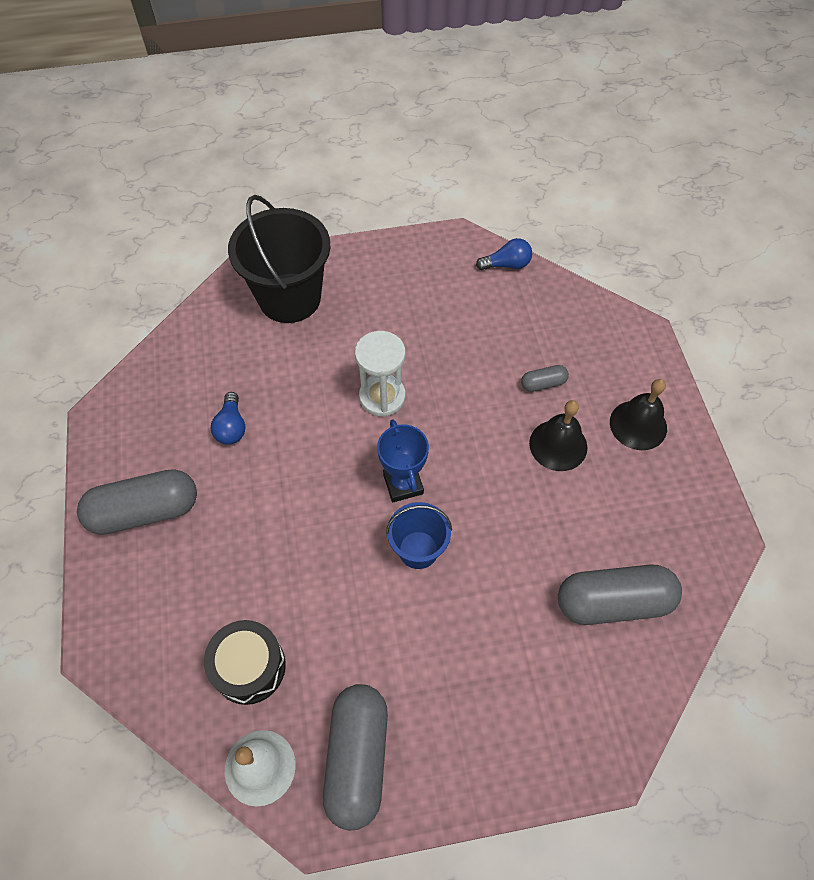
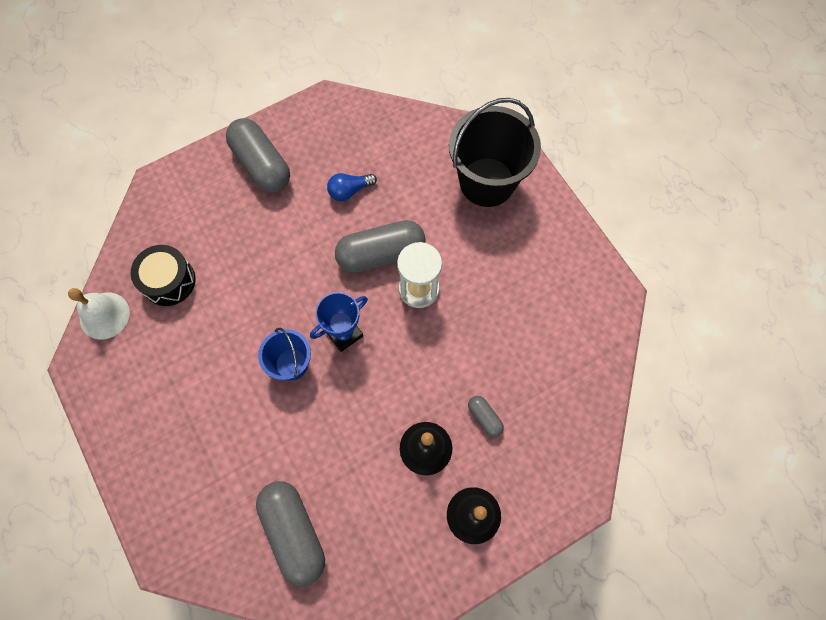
camera: 70 degrees right, 10 degrees up
grey capsule [323,684,388,831] -> grey capsule moved to [335,220,426,273]
blue light bulb [476,238,532,270] -> none

